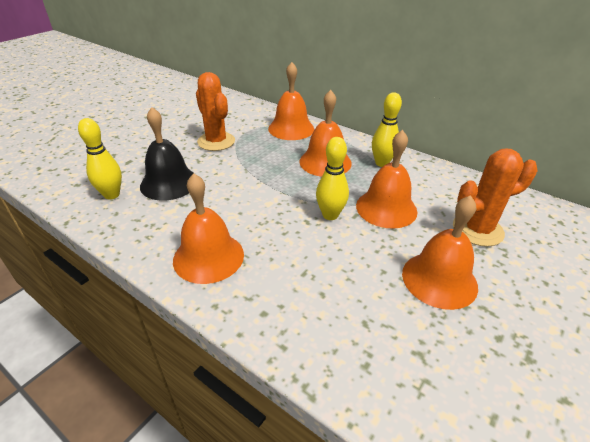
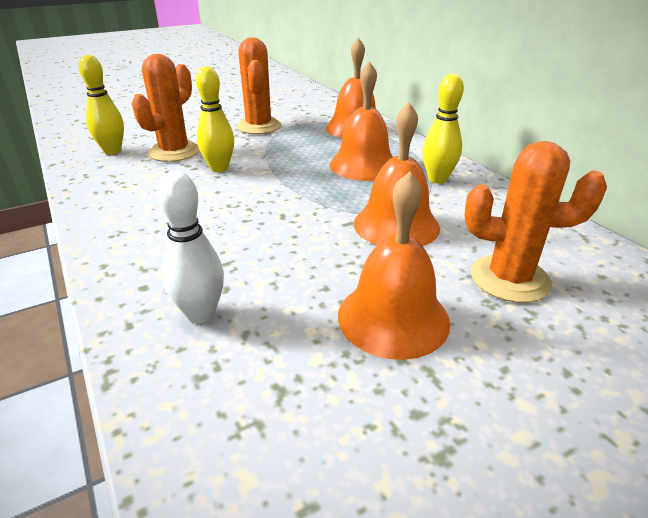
camera: 25 degrees right, 5 degrees down
black bell [140,107,195,201] -> orange cactus [132,54,199,162]
orange bell [173,173,244,284] -> none
yellow bowling pin [316,137,349,220] -> yellow bowling pin moved to [196,66,234,172]
none -> white bowling pin [157,171,224,324]

